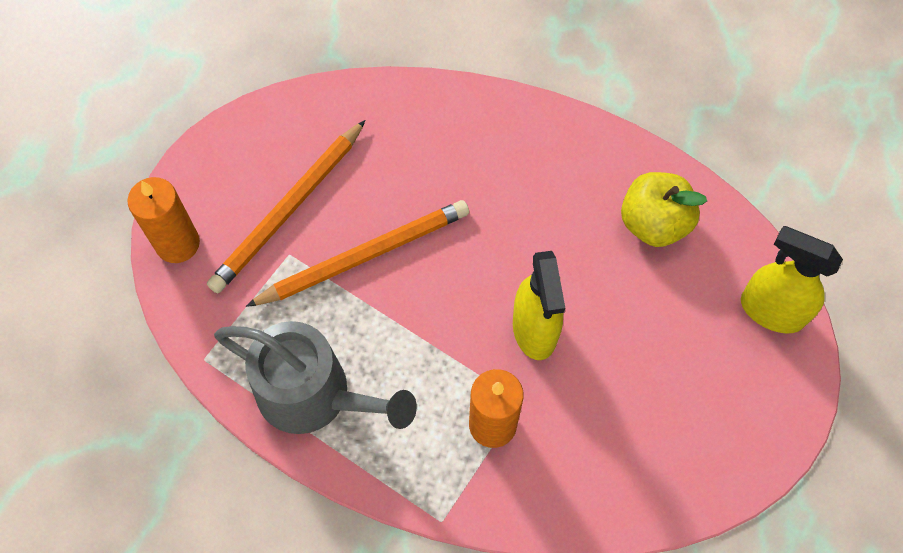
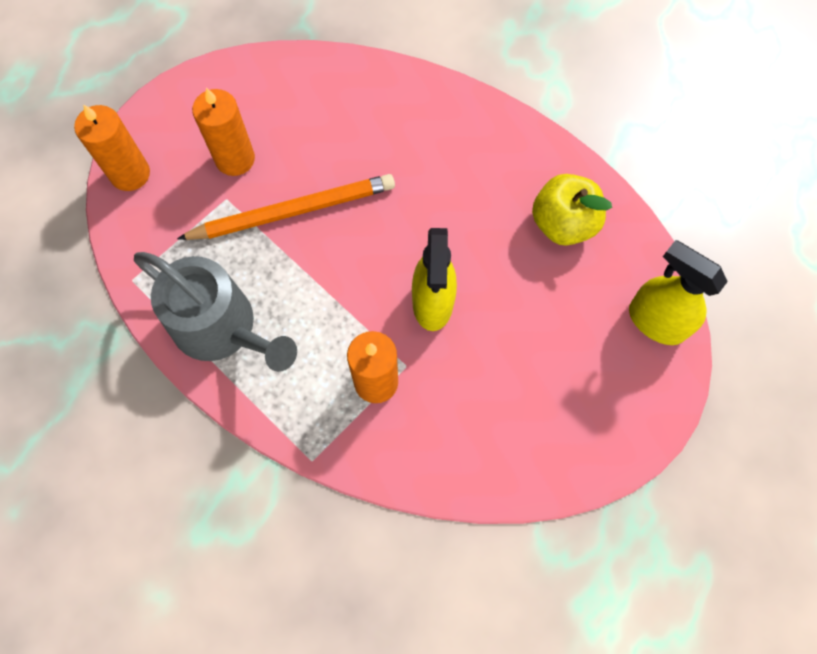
camera: 10 degrees right, 5 degrees up
orange pencil [207,120,366,293] -> orange candle [192,88,255,176]

